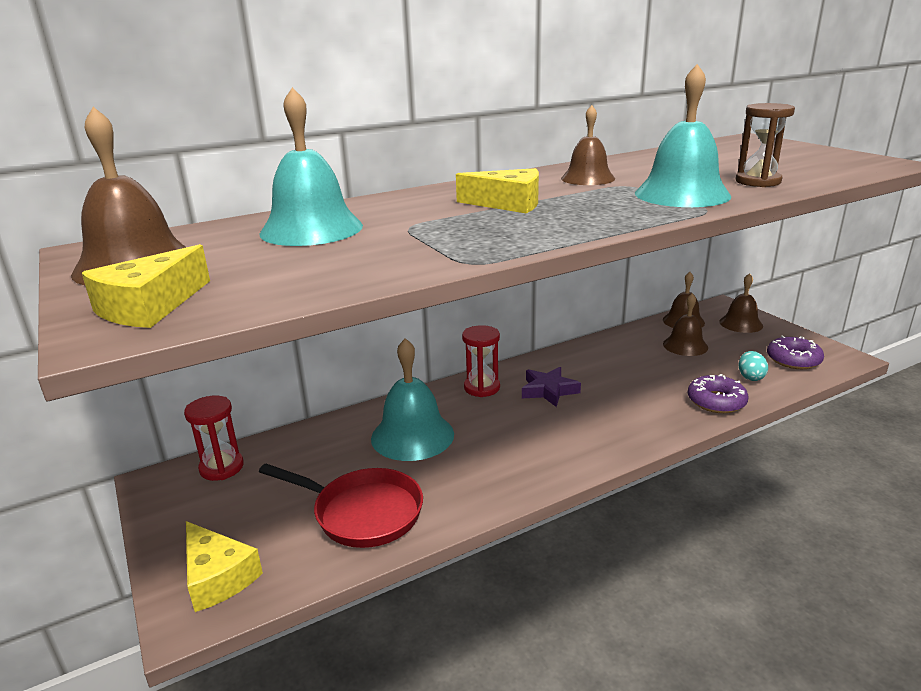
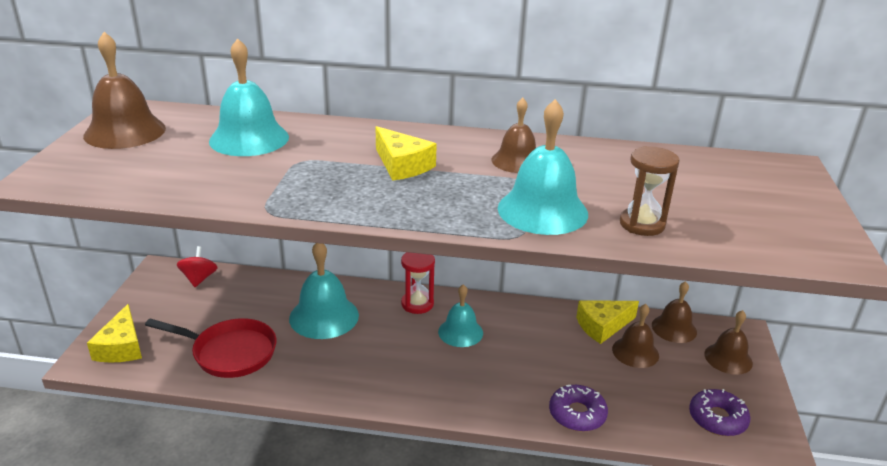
camera: 35 degrees right, 5 degrees up
yellow cheese [82,244,210,328] -> yellow cheese moved to [576,301,639,344]
red hourglass [184,395,244,481] -> red spinning top [177,246,218,287]
red pan [259,463,423,548] -> red pan turned 45 degrees counterclockwise [145,318,277,378]
purple star [522,367,581,407] -> turquoise bell [438,284,483,347]
turquoise egg [739,351,768,381] -> none

